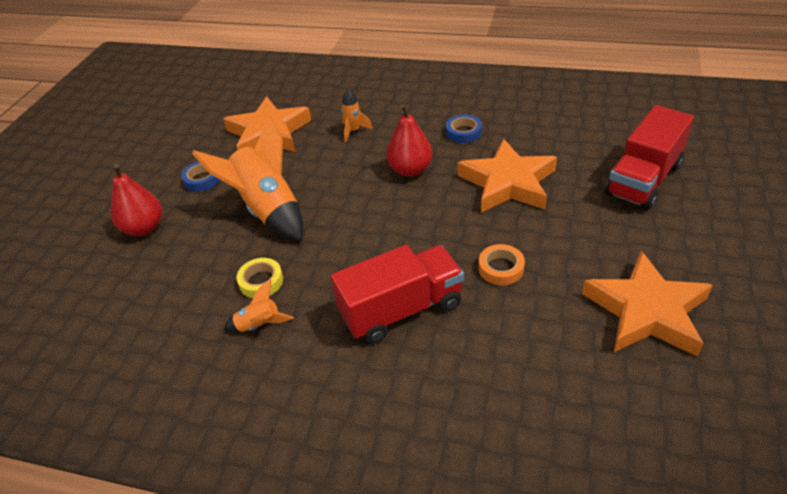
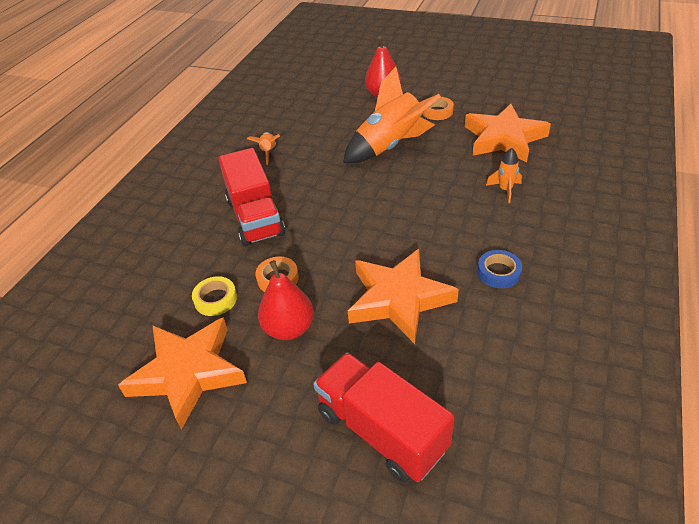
camera: 95 degrees right, 0 degrees up
blue tape [181,161,220,192] -> orange tape [423,97,454,120]
yellow tape [236,258,283,298] -> yellow tape moved to [192,276,237,316]
red pear [386,104,433,177] -> red pear moved to [258,260,314,340]

